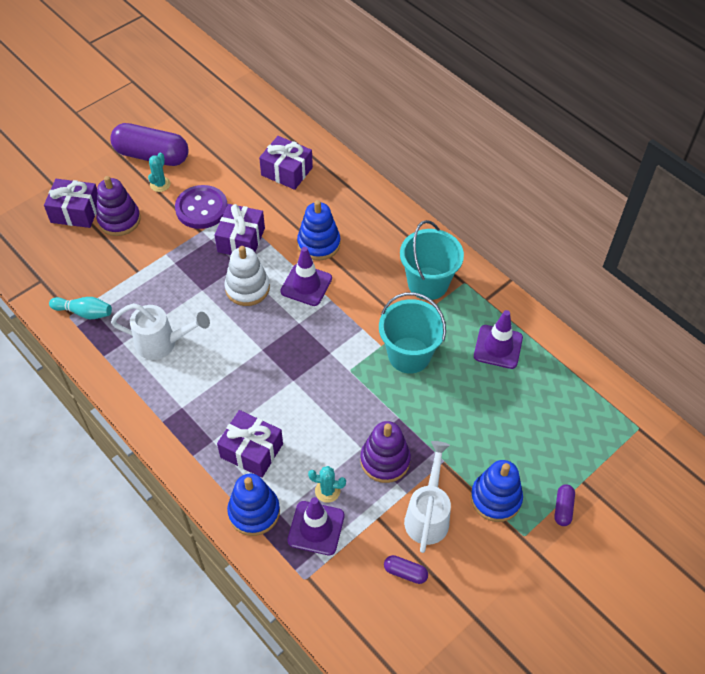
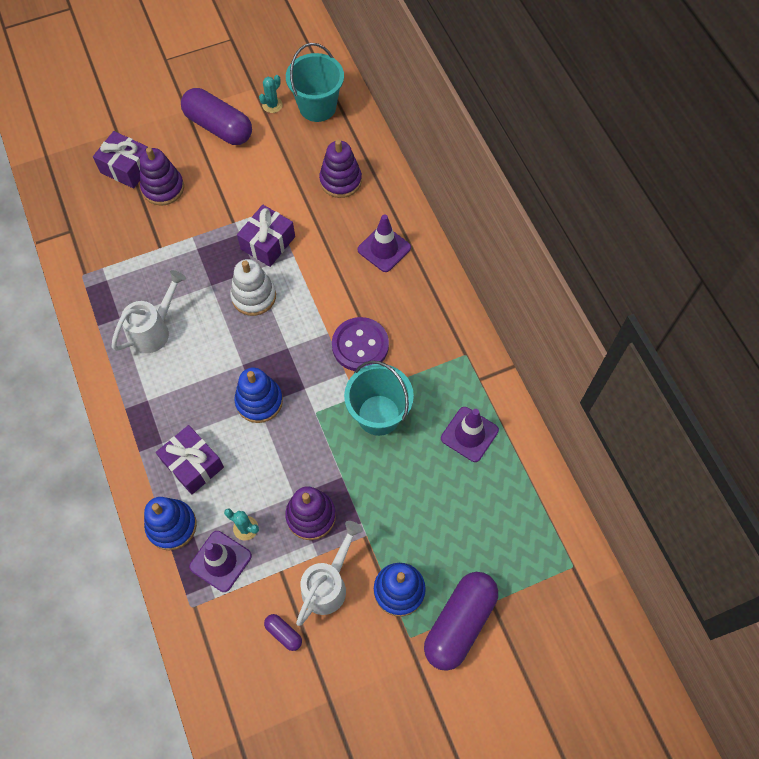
camera: 20 degrees right, 10 degrees up
turquoise bowling pin [49,297,112,319] -> none
white watering can [111,303,210,360] -> white watering can turned 75 degrees counterclockwise [112,270,186,353]
turquoise cactus [148,152,171,192] -> turquoise cactus moved to [259,75,283,113]
purple button [175,185,228,229] -> purple button moved to [332,317,389,371]
purple gift [259,136,313,190] -> purple stacking toy [319,140,362,198]
purple traffic cone [280,247,332,306] -> purple traffic cone moved to [357,214,411,272]
blue stacking toy [297,200,340,260] -> blue stacking toy moved to [235,368,283,423]
turquoise bucket [400,220,464,300] -> turquoise bucket moved to [286,43,344,122]
purple capsule [554,484,575,526] -> purple capsule [424,572,498,671], size x2.33

